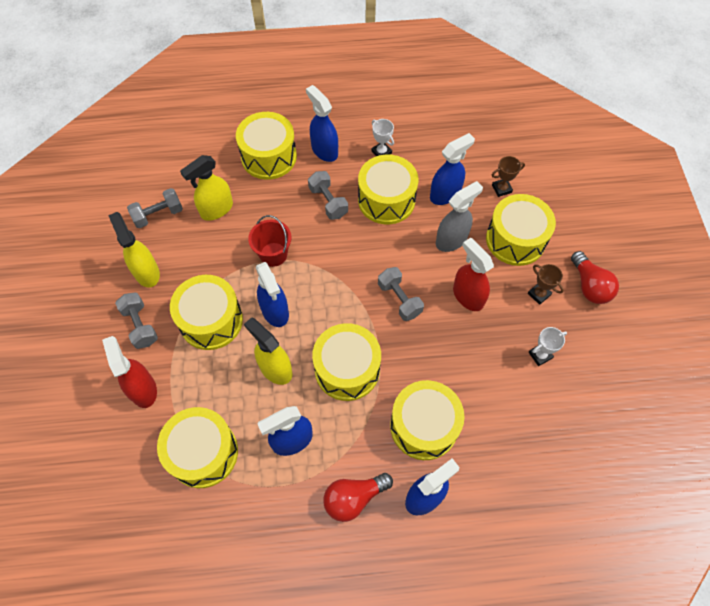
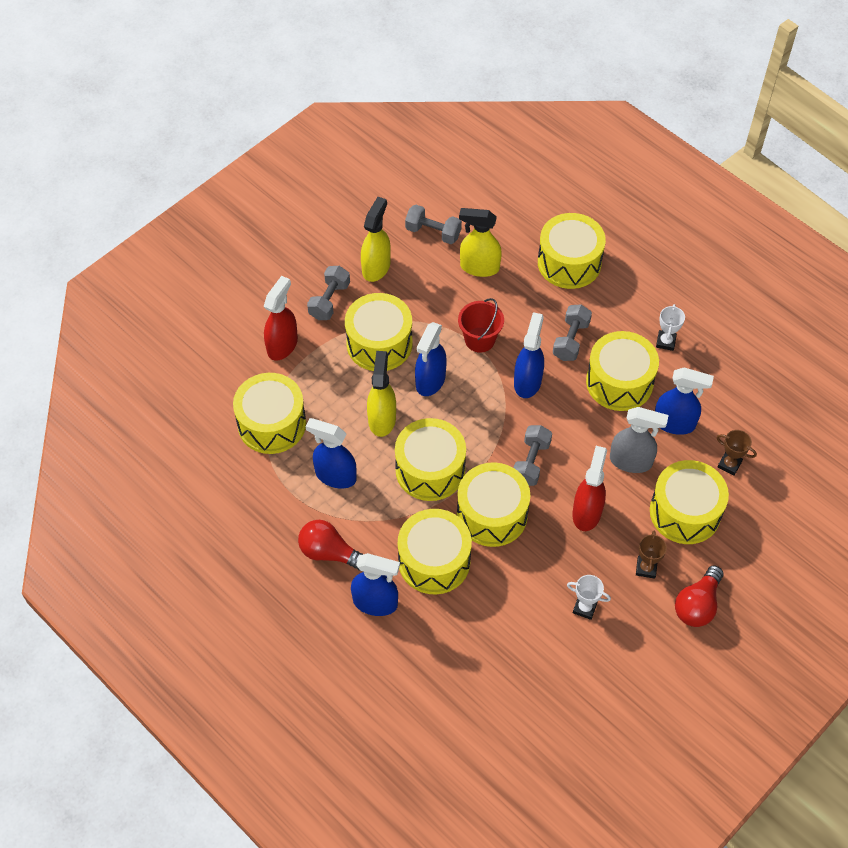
camera: 50 degrees right, 5 degrees down
blue spray bottle [306,85,338,162] -> blue spray bottle moved to [514,312,544,398]
none -> yellow drum [457,462,530,547]

